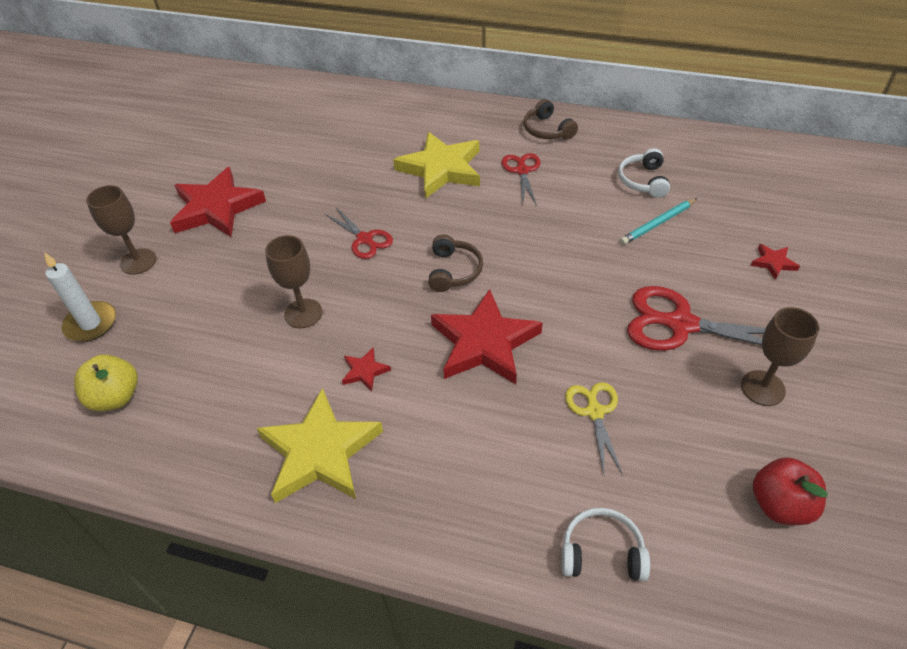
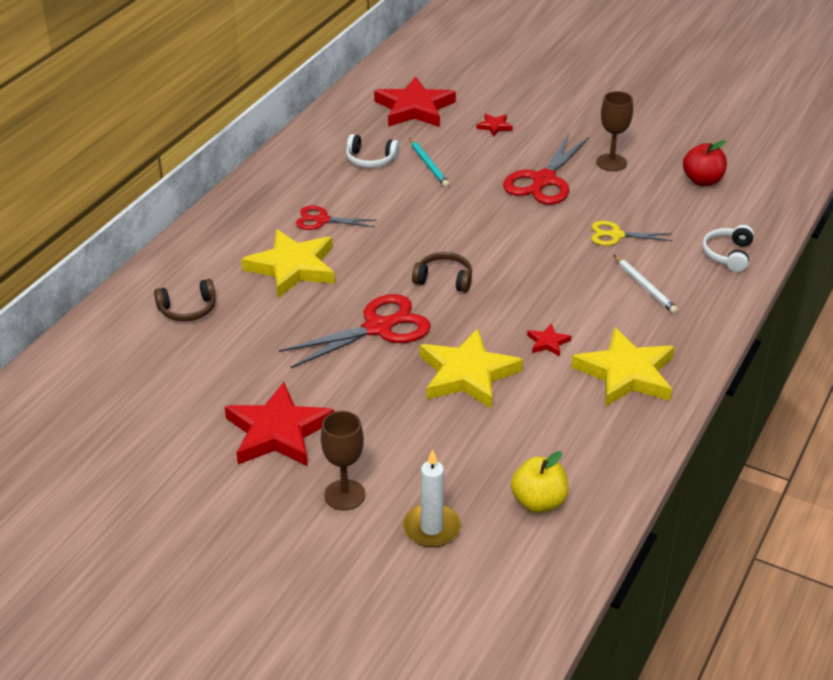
camera: 80 degrees left, 10 degrees down
brown goblet [265,235,323,328] -> yellow star [420,329,523,409]
red scissors [325,207,393,259] -> red scissors [279,294,431,368], size x1.73
red star [431,289,543,384] -> red star moved to [374,76,456,127]
brown headphones [523,99,578,139] -> brown headphones moved to [154,279,216,322]
none -> white pencil [614,255,678,314]

